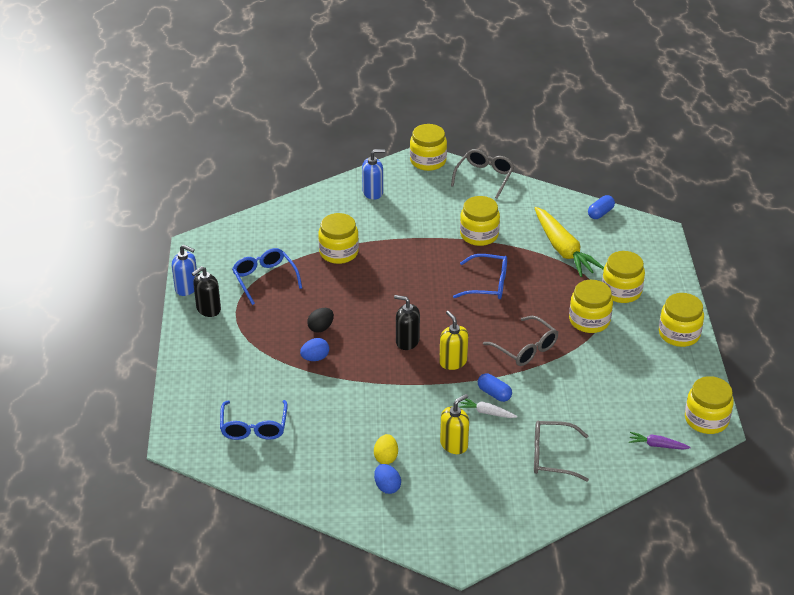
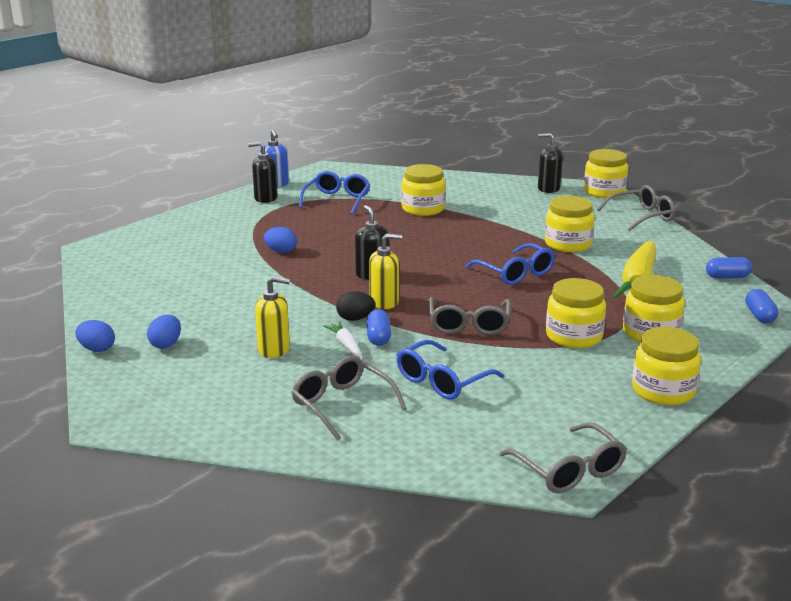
camera: 45 degrees right, 15 degrees down
blue glasses [220,400,288,440] -> blue glasses moved to [396,340,504,399]
black egg [307,308,334,333] -> black egg moved to [336,291,375,321]
blue soap dispenser [362,149,385,200] -> none
yellow egg [374,434,398,464] -> none
yellow soap dispenser [439,311,468,370] -> yellow soap dispenser turned 60 degrees clockwise [369,234,402,309]
purple carrot [629,432,691,450] -> none
yellow jar [685,376,734,434] -> grey glasses [499,422,627,493]
none -> blue egg [75,320,115,352]
none -> black soap dispenser [538,133,563,193]
none -> blue capsule [745,289,779,323]

